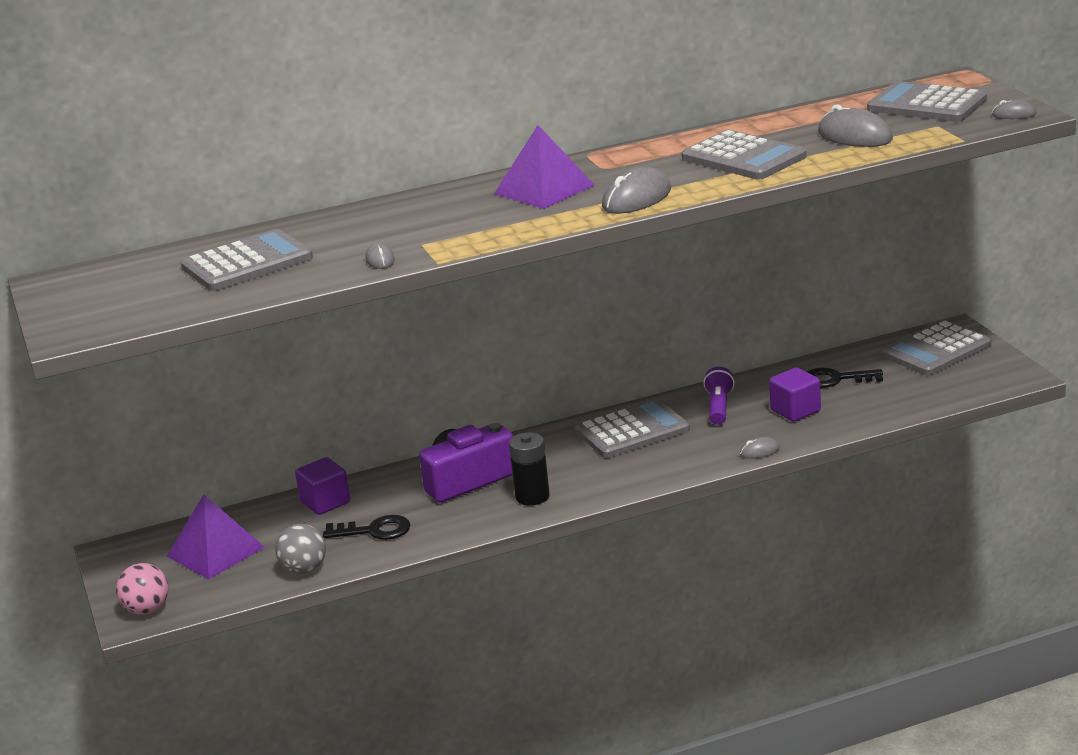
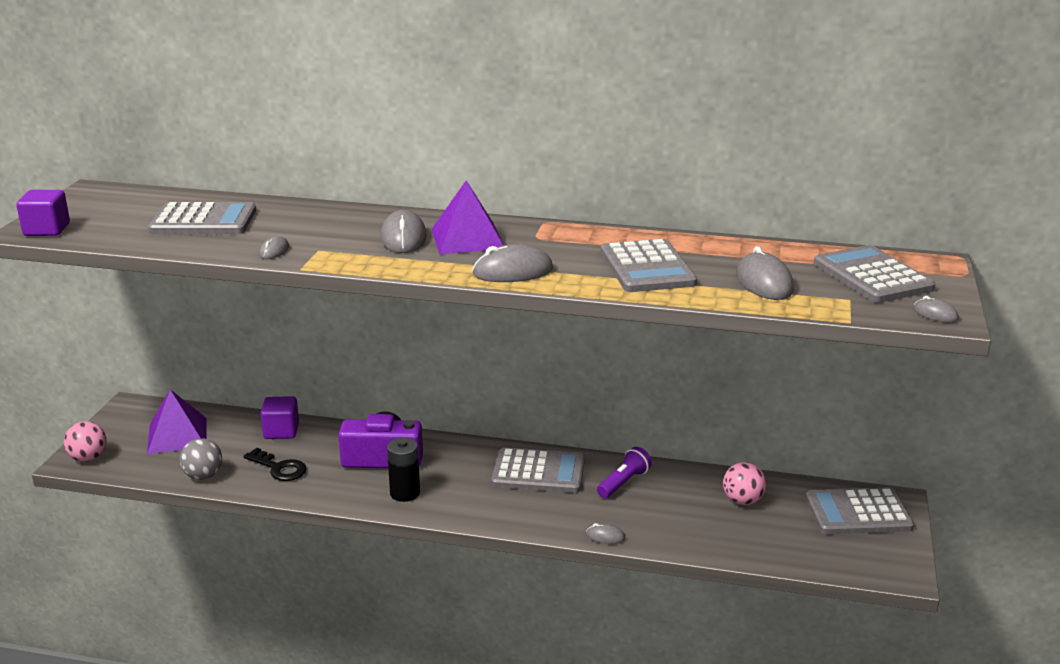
camera: 30 degrees right, 0 degrees up
purple cube [769,367,821,422] -> purple cube moved to [16,190,70,236]
black key [807,368,883,388] -> pink ball [723,462,766,505]
none -> grey mouse [380,210,427,253]

